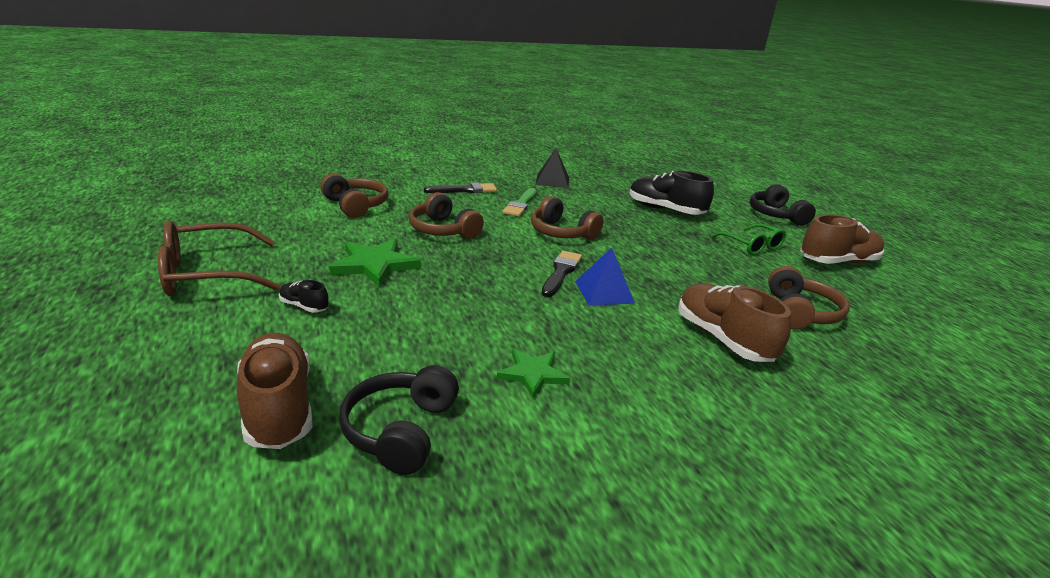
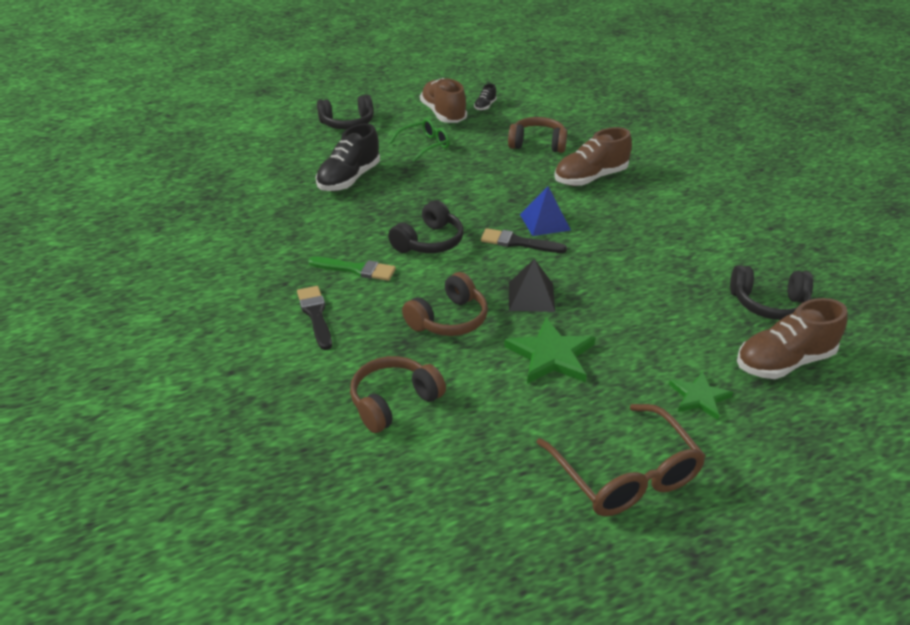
camera: 90 degrees left, 10 degrees up
black shoe [279,280,329,313] -> black shoe moved to [474,84,497,111]
green star [497,349,570,398] -> green star moved to [669,371,733,420]
brown headphones [531,196,603,240] -> black headphones [388,200,463,253]
black pyramid [535,148,569,188] -> black pyramid moved to [509,259,555,312]

